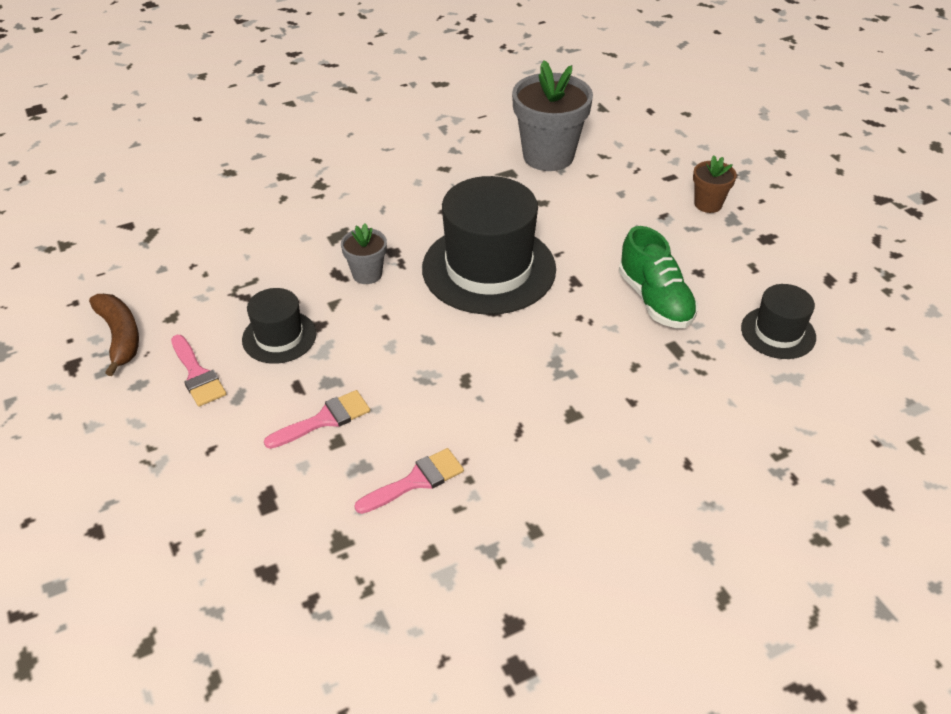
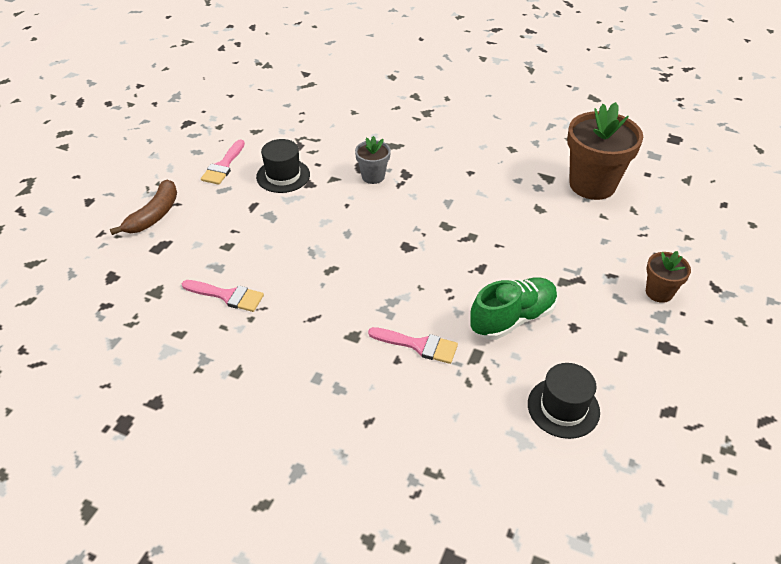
camera: 50 degrees right, 0 degrees up
brown banana [89,294,139,376] -> brown banana moved to [110,180,177,235]
pink brush [264,390,370,449] -> pink brush moved to [368,327,458,364]
black hat [422,176,556,315] -> none
grey flower pot [512,60,593,171] -> brown flower pot [567,102,643,200]
green shoe [619,226,698,328] -> green shoe turned 150 degrees counterclockwise [470,277,558,340]

